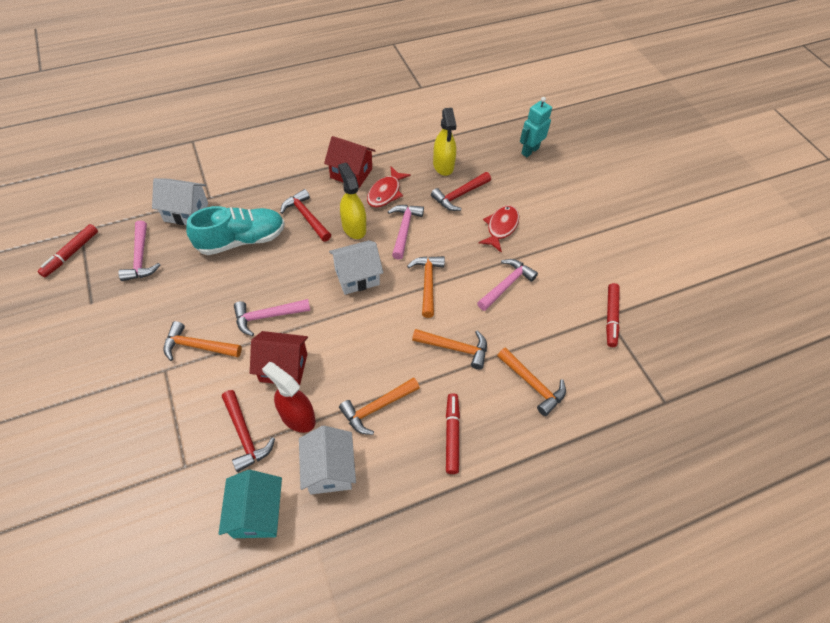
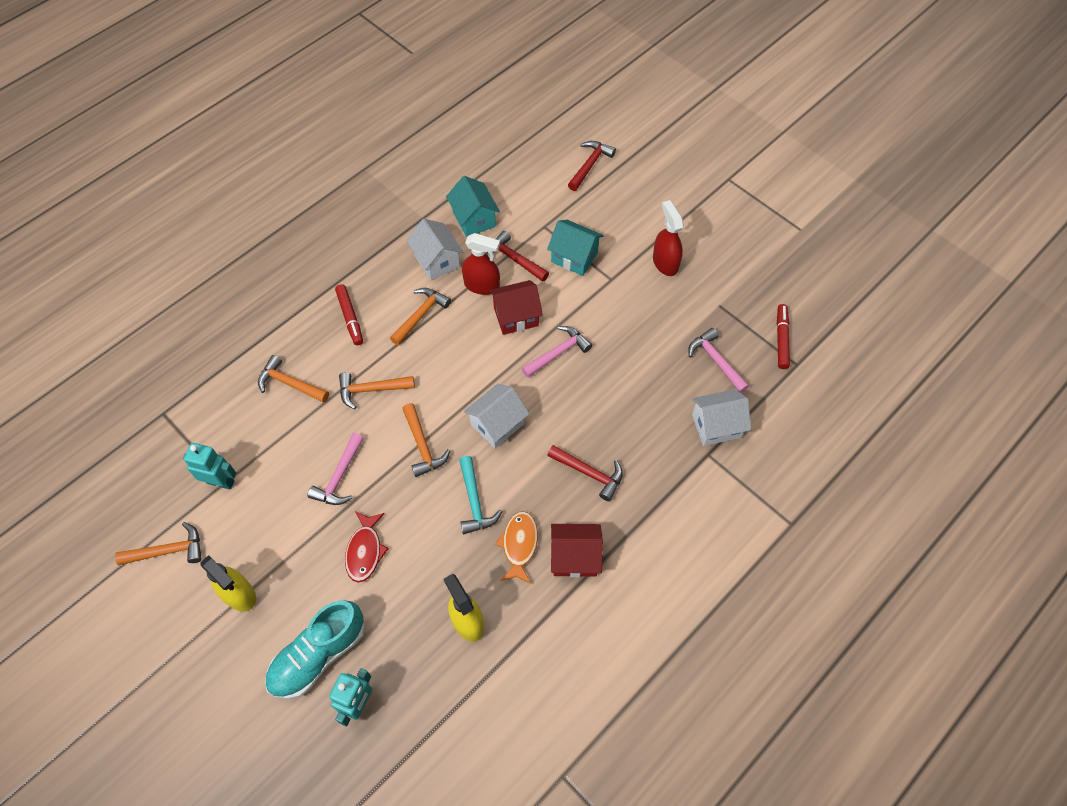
camera: 160 degrees right, 5 degrees up
orange hammer [164,321,242,361] -> orange hammer moved to [115,522,202,565]
turquoise shoe [186,206,285,255] -> turquoise shoe moved to [265,600,365,699]
yellow spray bottle [338,163,366,239] -> yellow spray bottle moved to [200,555,256,612]
red fish [367,167,411,208] -> orange fish [495,511,538,584]
pink hammer [388,205,424,260] -> turquoise hammer [459,456,502,534]
red hammer [431,172,491,211] -> red hammer moved to [568,141,616,191]
red marker [606,283,620,347] -> turquoise robot [183,443,236,490]
none -> turquoise house [547,220,604,276]
none -> red spray bottle [653,200,684,276]

